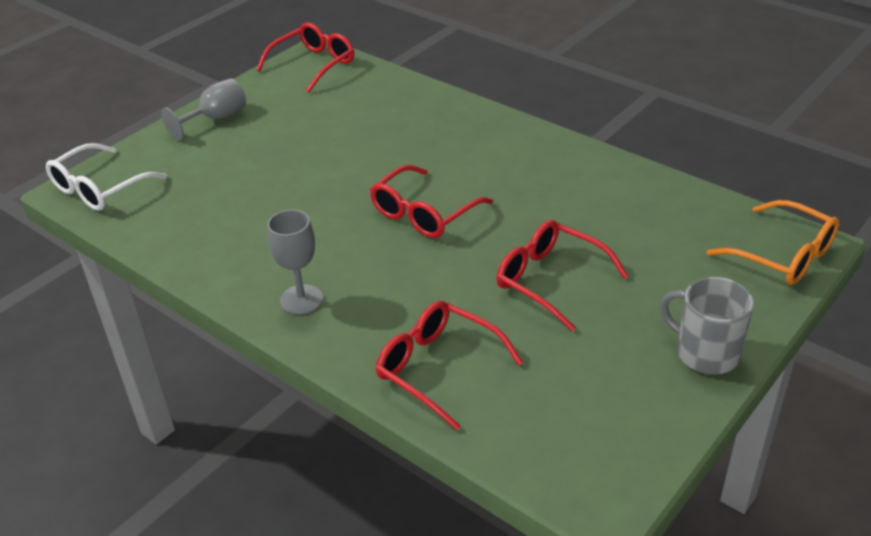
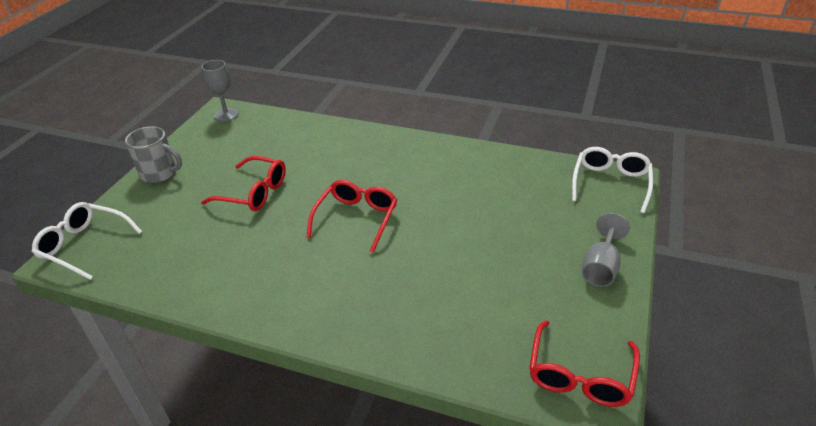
camera: 160 degrees right, 0 degrees up
grey goblet [267,210,323,315] -> grey goblet moved to [202,60,238,121]
red glasses [376,301,523,430] -> none
orange glasses [707,200,839,285] -> white glasses [32,202,142,280]

